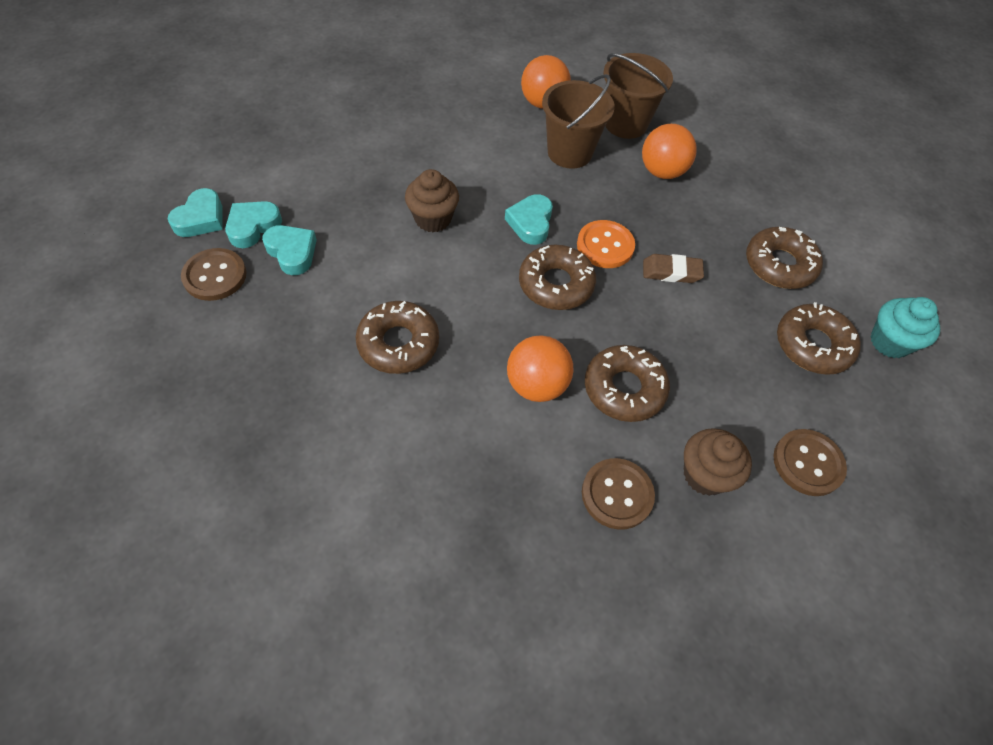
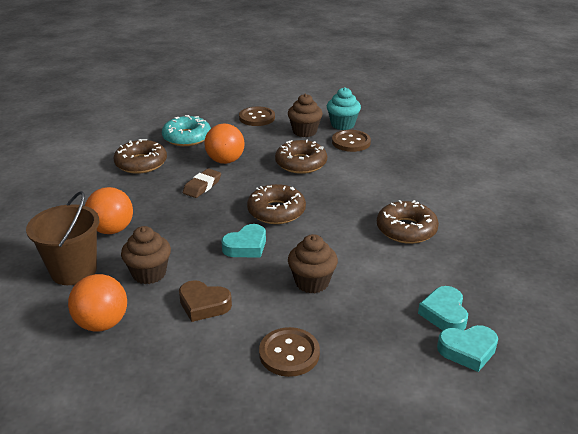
camera: 135 degrees left, 25 degrees down
turquoise heart [168,188,223,237] -> none
brown button [181,248,247,301] -> brown button moved to [259,327,320,377]
orange ball [507,335,574,402] -> orange ball moved to [204,123,245,164]
brown bucket [542,74,615,169] -> brown cupcake [121,226,171,284]
orange button [577,220,635,268] -> none
brown eraser [643,254,704,283] -> brown eraser turned 75 degrees clockwise [183,169,221,198]
brown donut [777,302,861,375] -> turquoise donut [162,115,211,146]
turquoise cupcake [870,297,940,358] -> turquoise cupcake moved to [327,87,361,130]
none -> brown heart [179,280,232,322]

